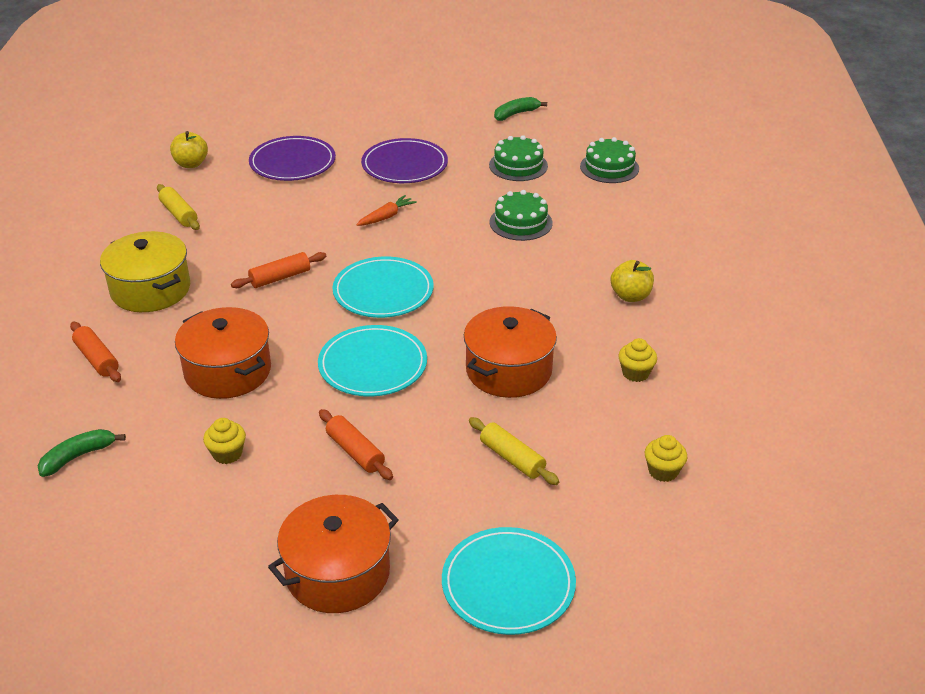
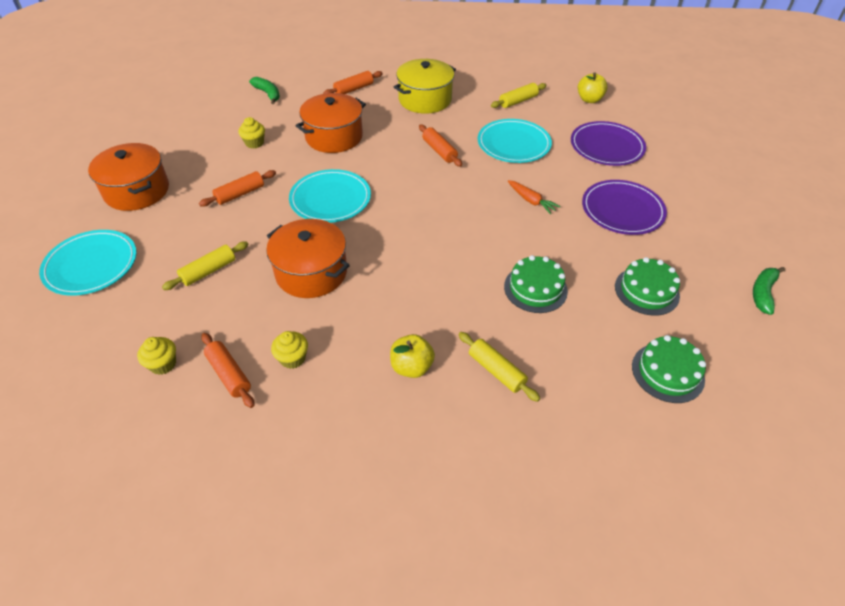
camera: 90 degrees right, 10 degrees up
turquoise plate [333,257,434,318] -> turquoise plate moved to [478,119,552,163]
green banana [494,97,547,121] -> green banana turned 120 degrees counterclockwise [753,267,785,315]
none -> orange rolling pin [201,333,254,408]
none -> yellow rolling pin [458,332,540,402]

